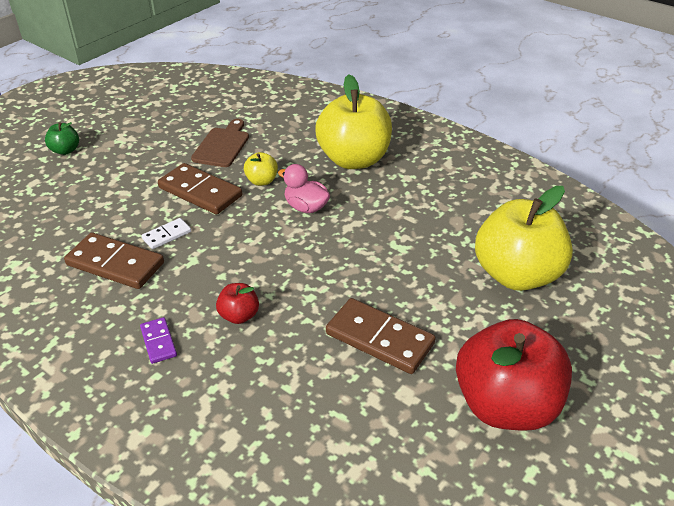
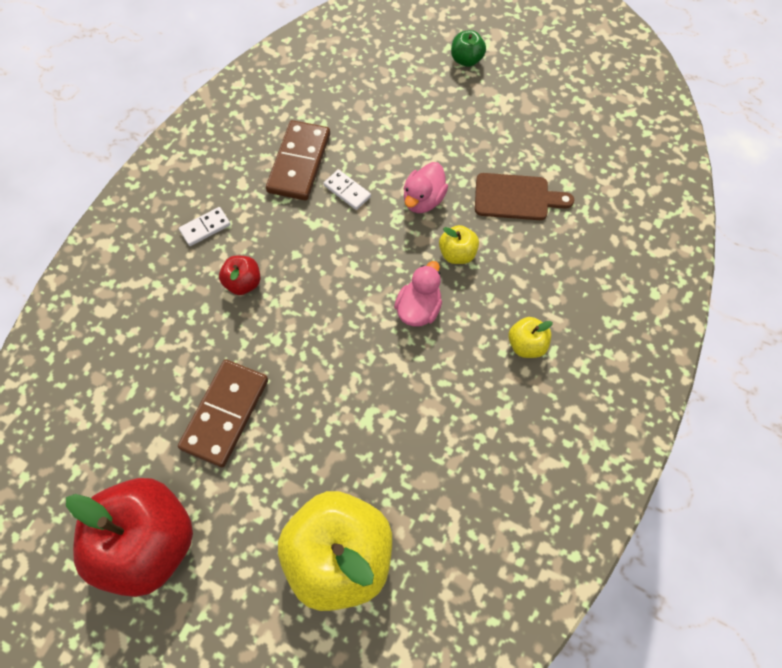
camera: 80 degrees right, 25 degrees up
purple domino [140,317,177,364] -> white domino [179,207,231,246]
brown domino [158,163,242,215] -> pink duck [404,162,448,213]
yellow apple [315,74,392,169] -> yellow apple [508,317,553,358], size x0.43

